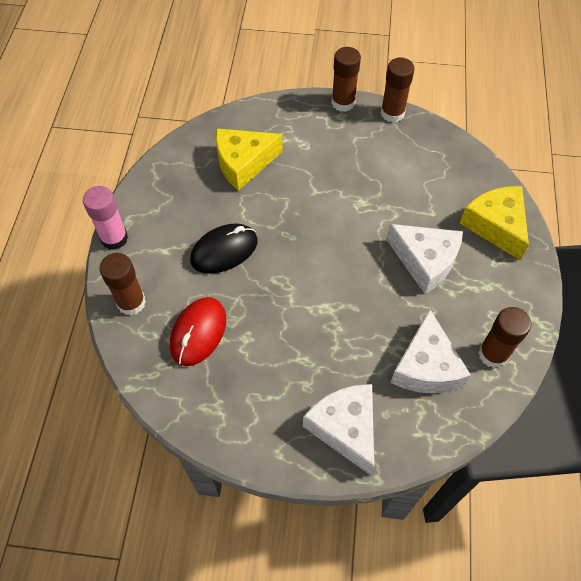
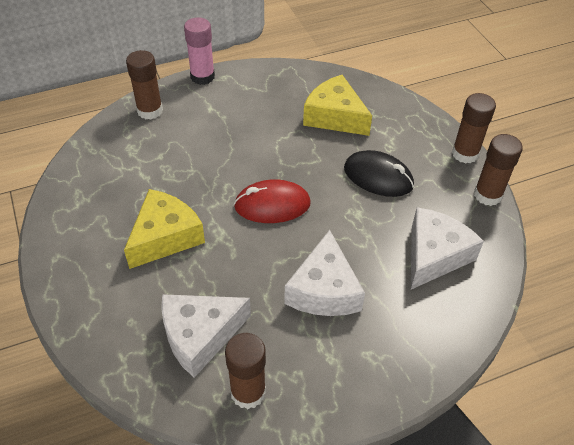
camera: 60 degrees right, 10 degrees down
red mouse [170,297,226,366] -> red mouse moved to [234,179,311,223]
black mouse [190,223,258,274] -> black mouse moved to [344,150,414,197]
white cheese [303,384,374,475] -> white cheese moved to [411,207,484,289]
yellow cheese [459,186,529,260] -> yellow cheese moved to [124,189,205,269]

